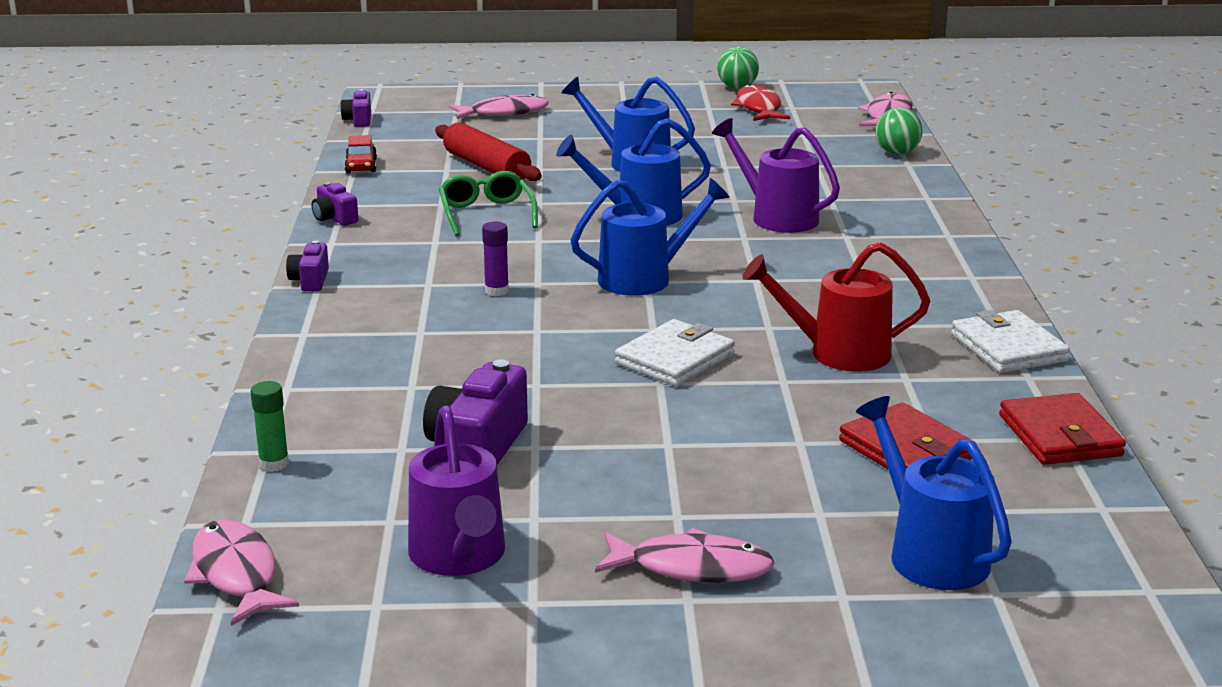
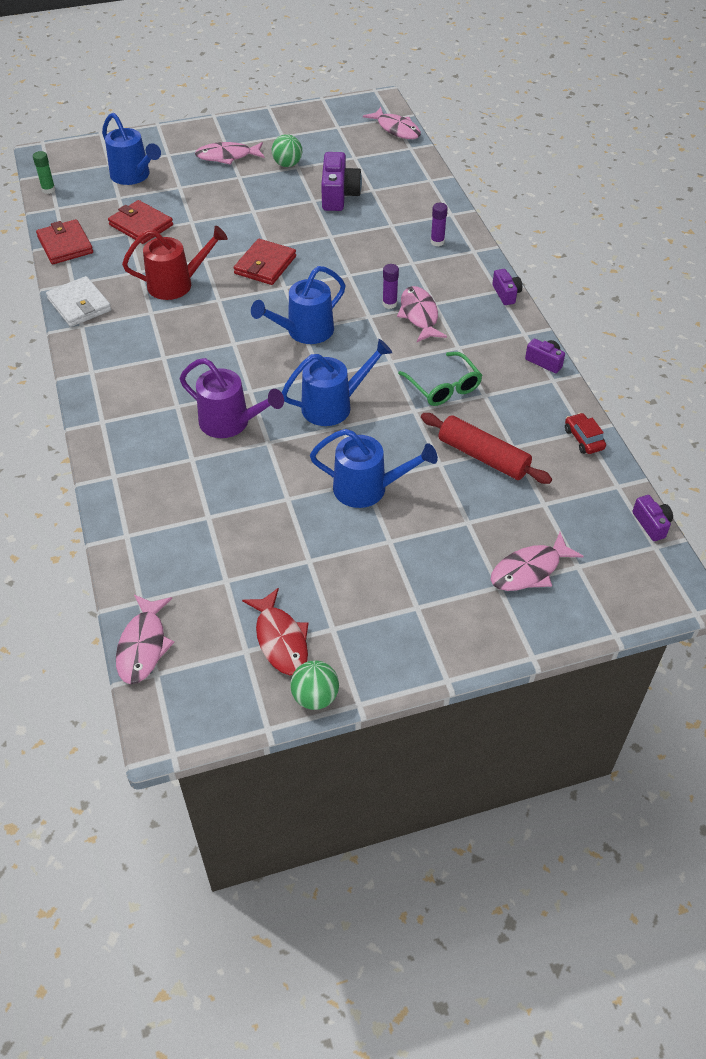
camera: 165 degrees right, 25 degrees up
green glue stick [251,381,289,472] -> green glue stick moved to [33,151,55,194]
purple watering can [408,406,505,576] -> none
white wallet [615,319,735,387] -> red wallet [234,239,296,285]
green ball [875,108,923,155] -> green ball moved to [272,134,302,167]
none -> pink fish [397,286,447,342]
none -> purple glue stick [431,203,448,246]

